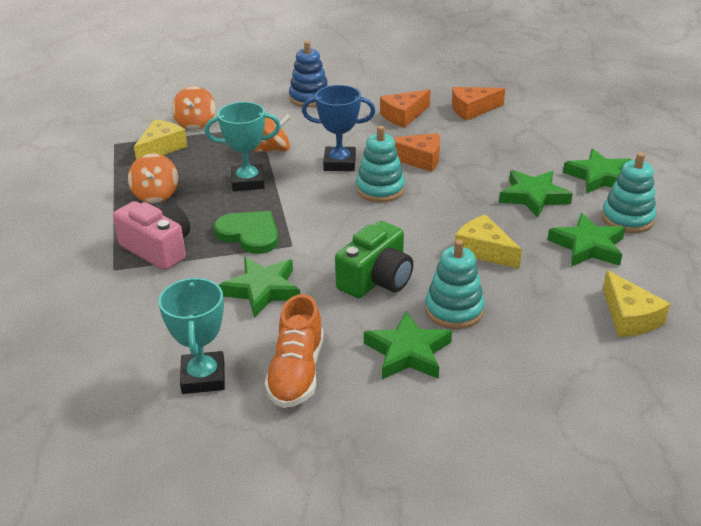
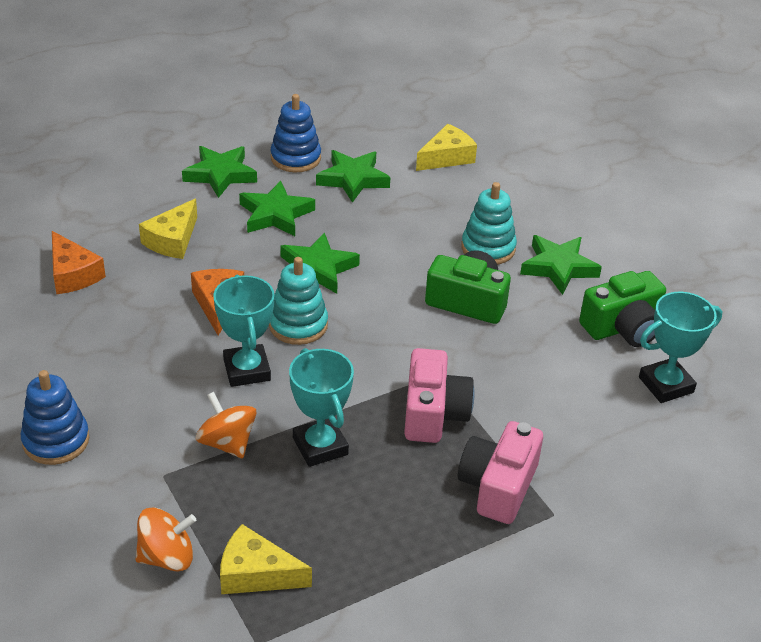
camera: 110 degrees left, 5 degrees up
orange spinning top [128,153,178,203] -> none
green heart [214,211,278,254] -> pink camera [404,348,474,443]
green star [219,257,300,318] -> green star moved to [280,232,360,294]
orange shoe [265,294,324,408] -> green camera [579,271,666,347]
blue trophy [302,85,375,171] -> turquoise trophy [213,274,275,387]
orange cheese [380,89,431,128] -> none
yellow cheese [455,215,522,269] -> yellow cheese moved to [139,199,197,259]
turquoise stacking toy [602,152,656,233] -> blue stacking toy [270,94,321,172]

